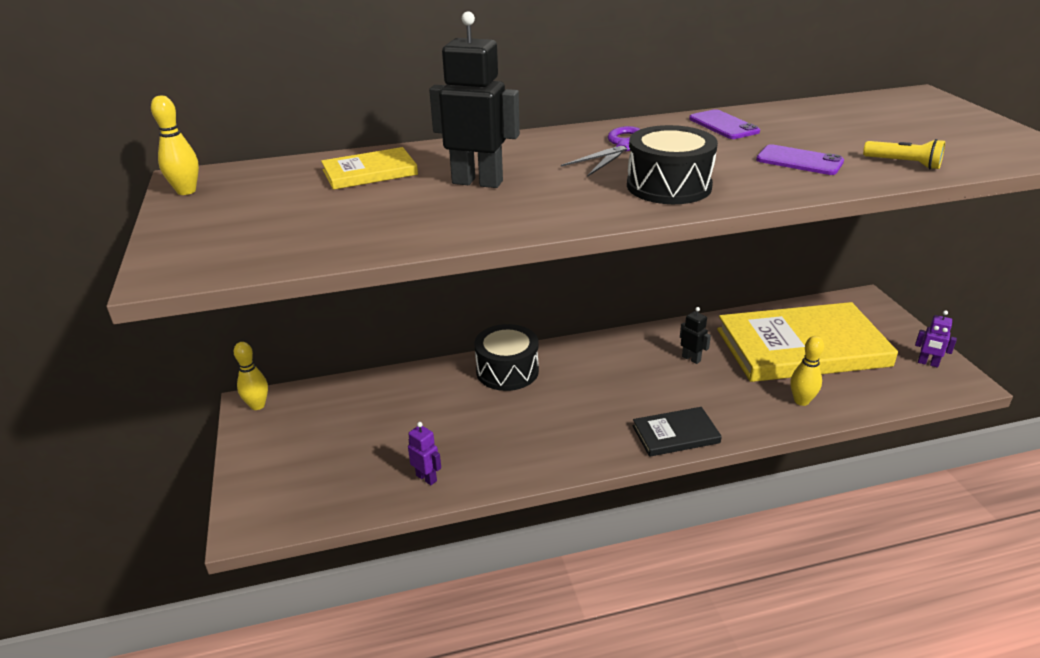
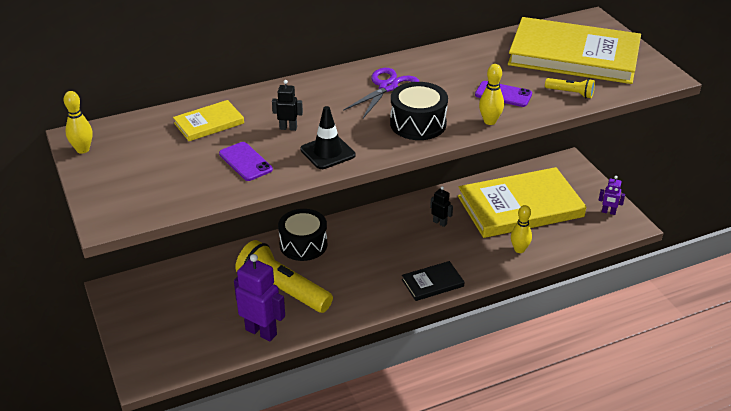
camera: 10 degrees left, 5 degrees up
yellow bowling pin [234,342,268,410] -> yellow bowling pin moved to [479,64,504,125]
purple robot [408,422,441,485] -> purple robot [234,254,285,341], size x1.98
black robot [429,11,520,188] -> black robot [272,80,303,131], size x0.51
purple phone [689,109,760,139] -> purple phone moved to [219,142,273,181]
none -> yellow flashlight [235,240,333,313]
none -> black traffic cone [300,106,355,169]
none -> yellow book [508,17,641,84]

